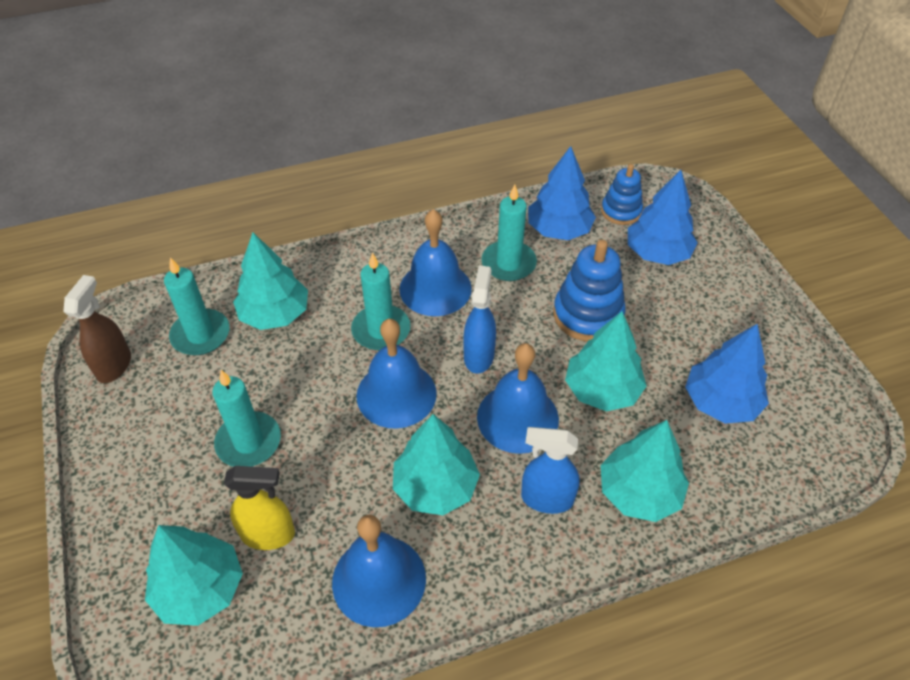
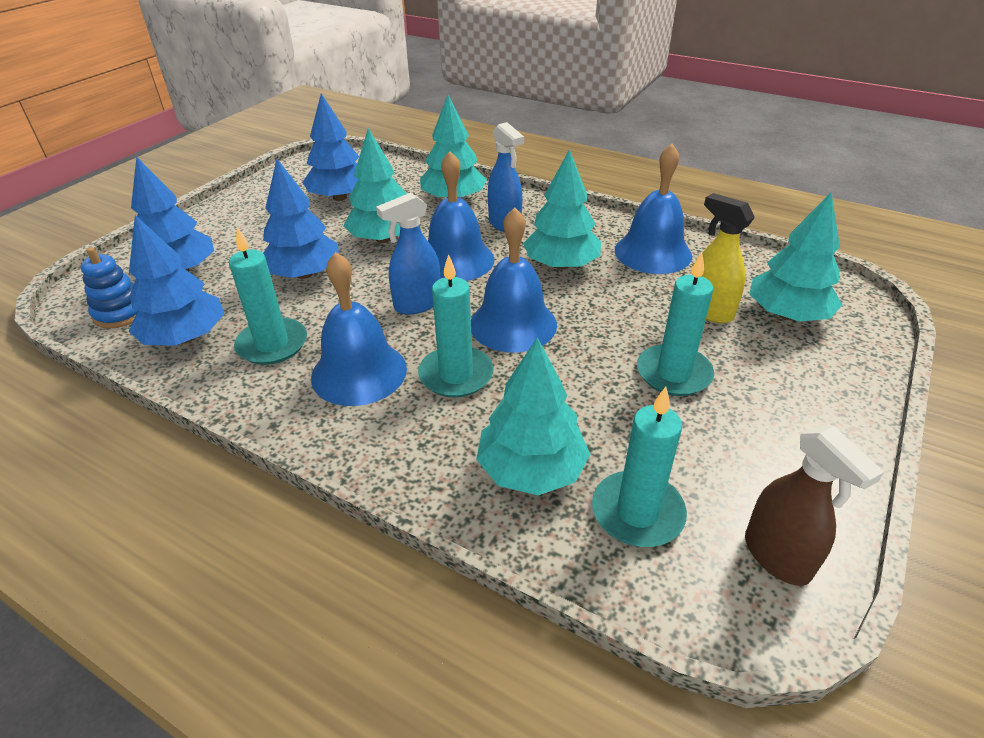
camera: 130 degrees left, 10 degrees down
brown spray bottle [63,275,131,383] -> brown spray bottle turned 90 degrees counterclockwise [745,426,884,586]
blue stacking toy [553,240,626,341] -> blue tree [263,159,339,279]

